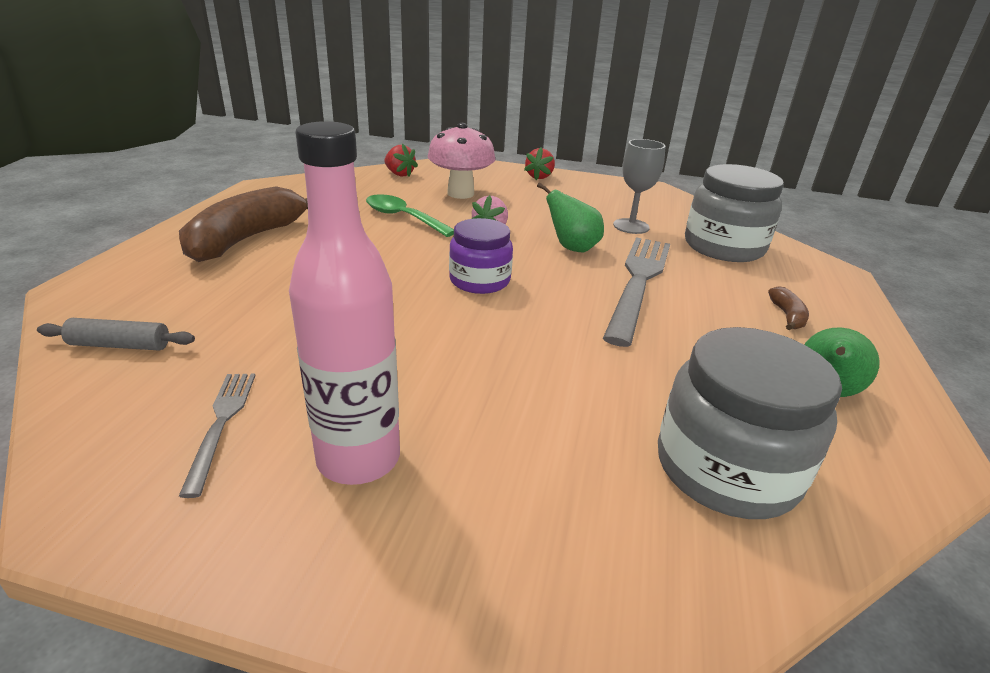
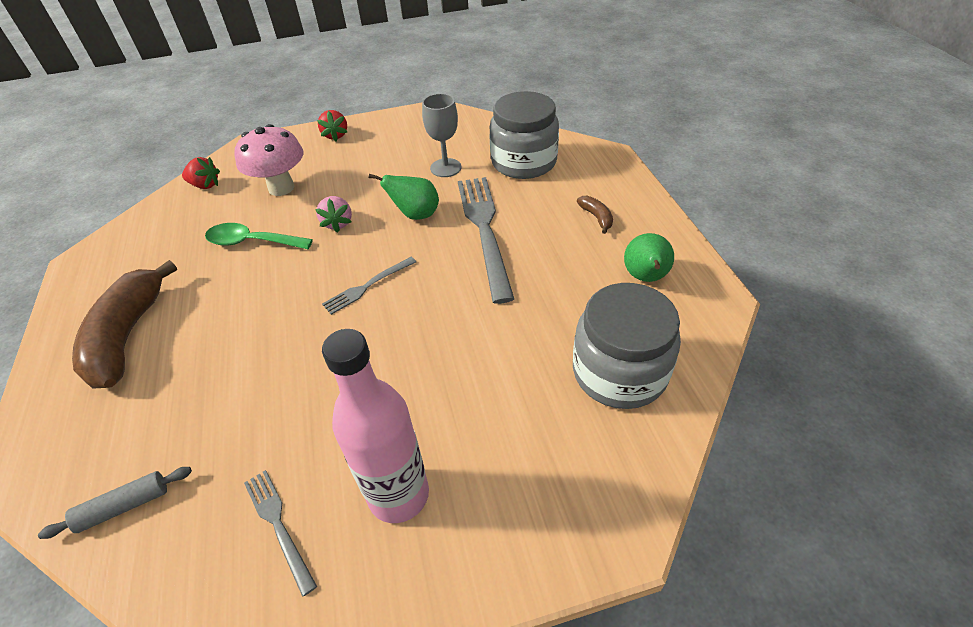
camera: 25 degrees left, 15 degrees up
purple jar [449,218,513,294] -> grey fork [322,257,416,315]

